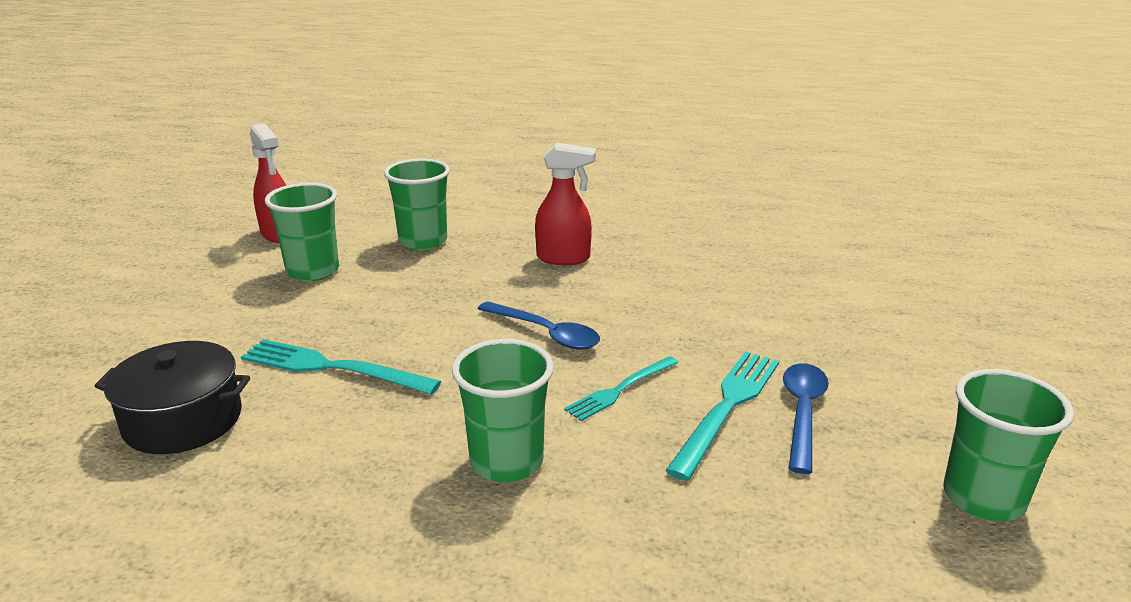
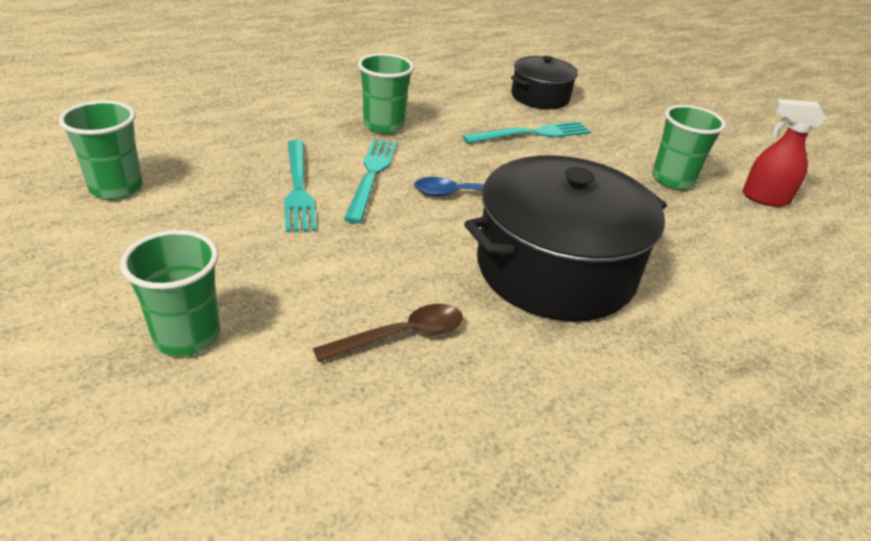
camera: 135 degrees right, 10 degrees up
green cup [384,158,450,251] -> green cup moved to [120,230,220,356]
red spray bottle [535,143,596,265] -> black pot [464,155,667,322]
turquoise fork [564,356,679,421] -> turquoise fork [344,139,397,224], size x1.55
blue spoon [783,363,829,474] -> none
none -> brown spoon [313,304,463,362]

